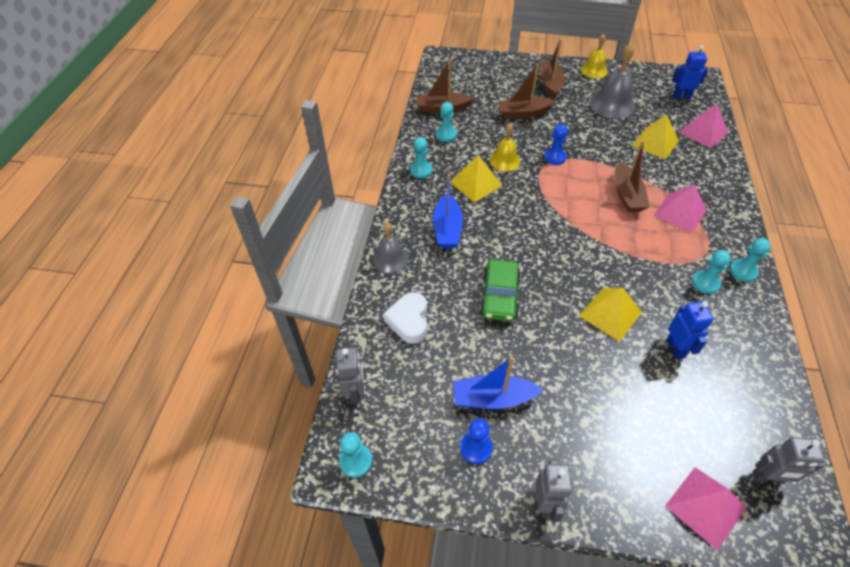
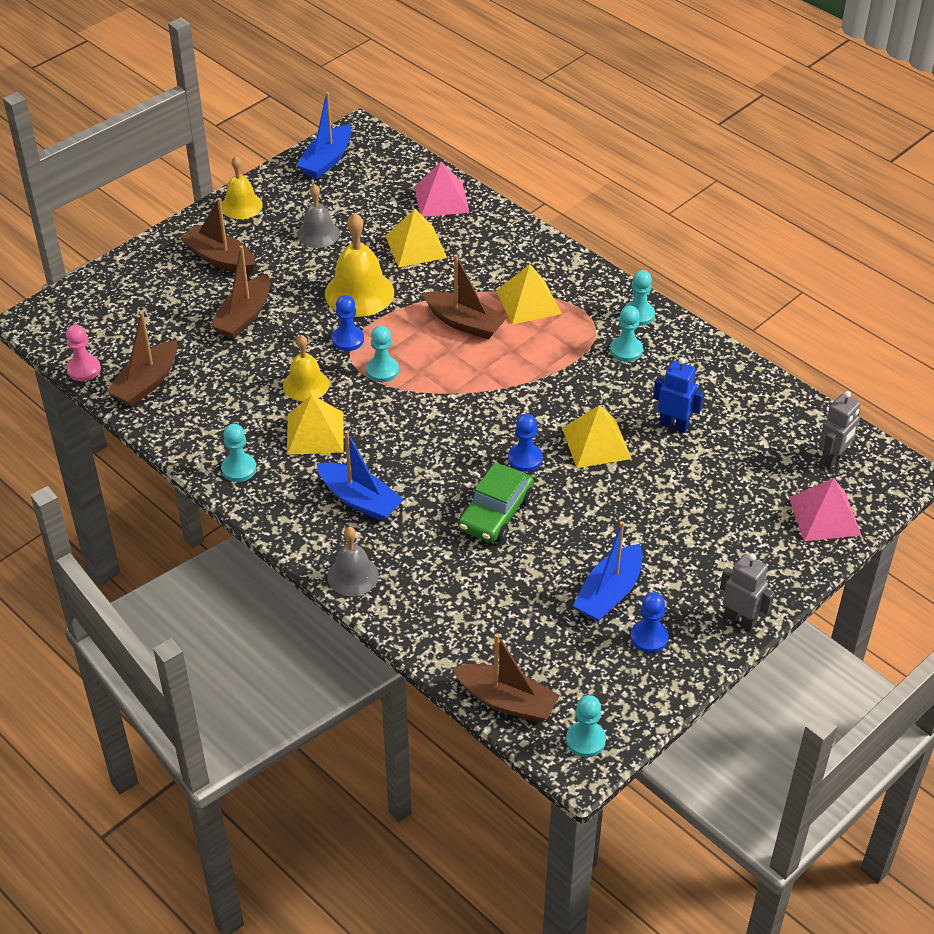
camera: 55 degrees left, 5 degrees down
grey robot [336,347,364,404] -> brown boat [452,634,560,723]
white heart [383,292,427,344] -> none
turquoise pawn [436,102,457,142] -> turquoise pawn moved to [366,326,399,382]
green car [480,259,521,321] -> green car turned 75 degrees clockwise [458,463,534,543]
grey bell [590,43,636,119] -> grey bell [297,184,340,248], size x0.63
pink pyramid [654,184,707,233] -> yellow pyramid [496,264,562,325]
blue robot [672,45,708,99] -> none
none -> pink pawn [66,324,101,381]
none -> blue boat [296,92,351,179]
none -> yellow bell [325,213,394,317]
none -> blue pawn [508,413,542,472]

